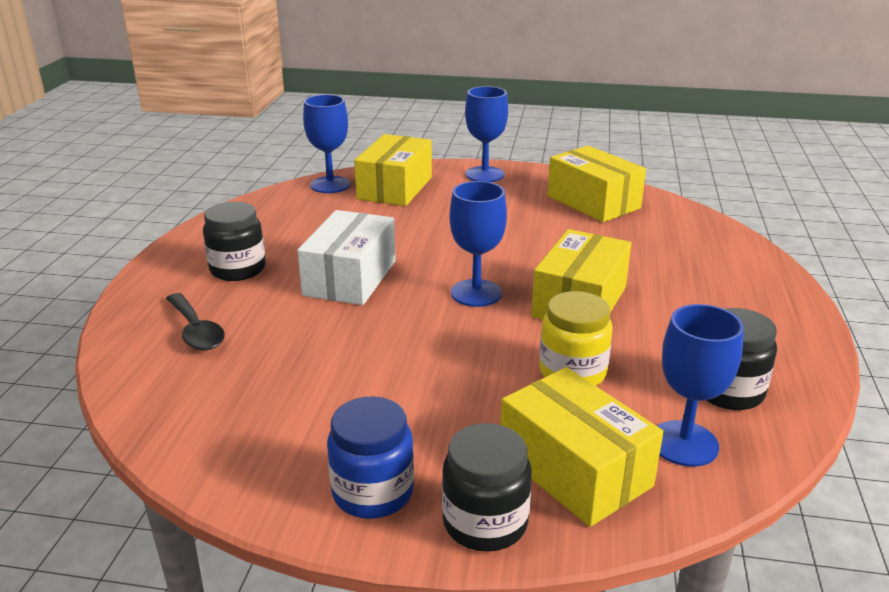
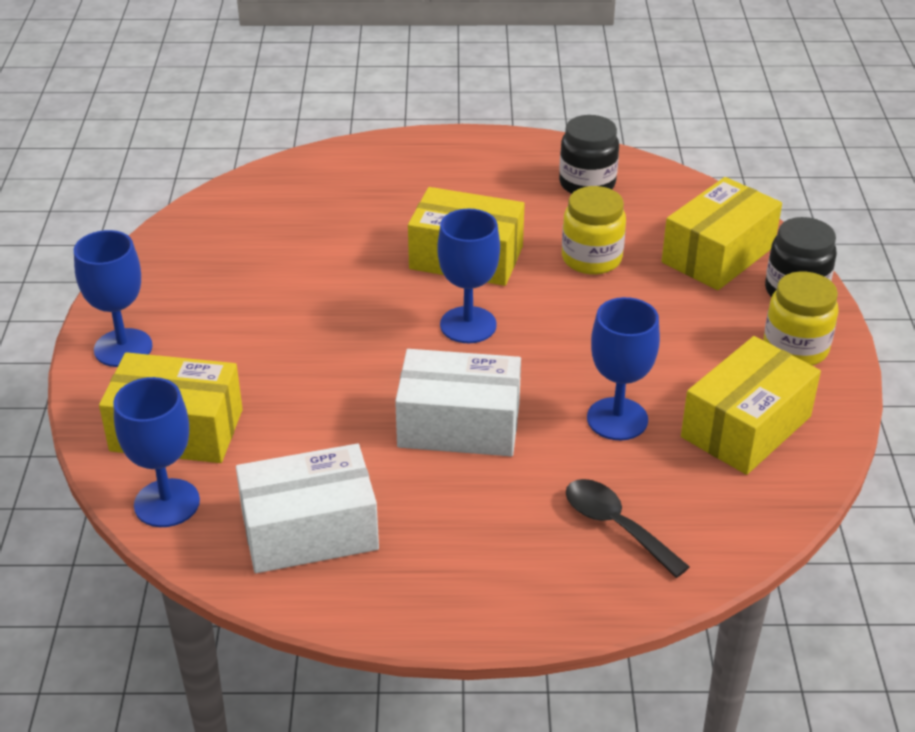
camera: 100 degrees left, 10 degrees up
black spoon [166,293,225,350] -> black spoon turned 90 degrees counterclockwise [566,479,690,578]
black jar [203,202,266,281] -> none
blue jar [327,396,414,519] -> yellow jar [764,272,839,365]
yellow box [547,146,646,222] -> yellow box moved to [681,336,821,475]
blue goblet [657,304,744,467] -> blue goblet moved to [587,297,660,440]
none -> white box [236,444,379,573]

